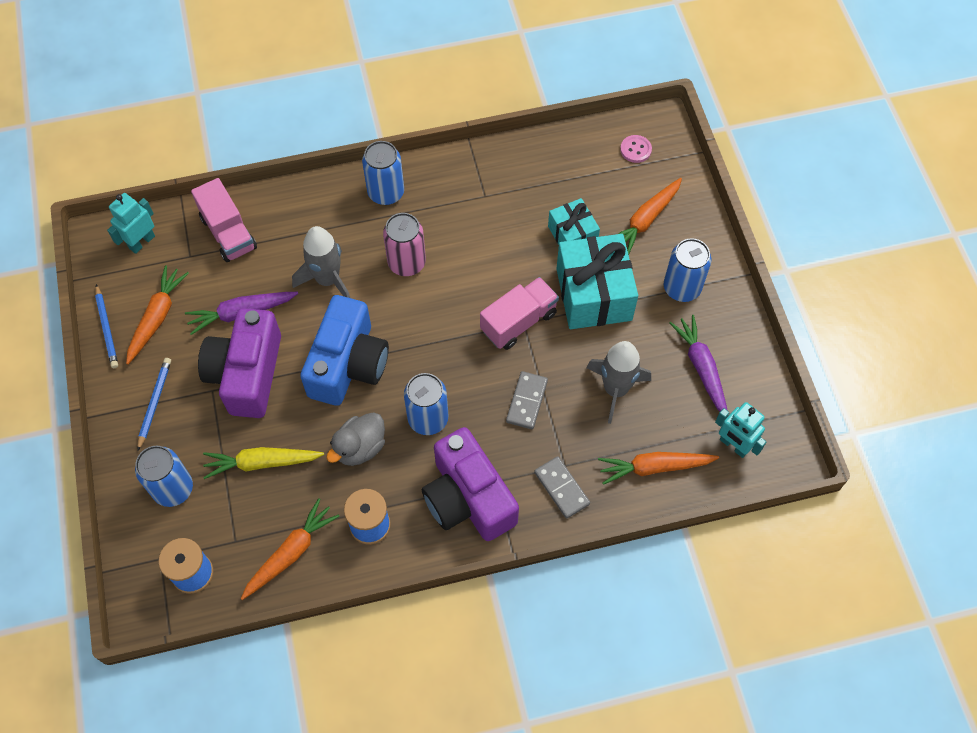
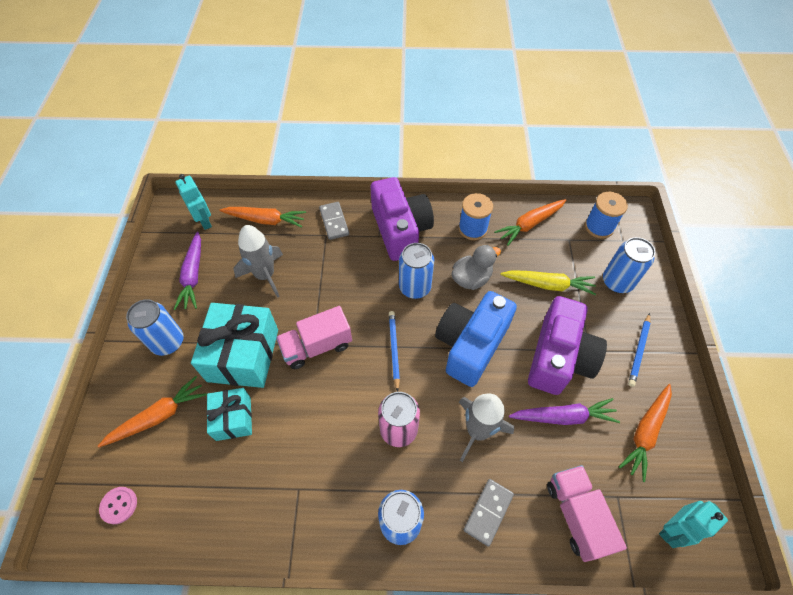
camera: 165 degrees left, 5 degrees down
blue pencil [95,284,118,368] -> blue pencil moved to [389,311,400,392]
grey domino [506,371,548,429] -> grey domino moved to [464,479,514,546]

